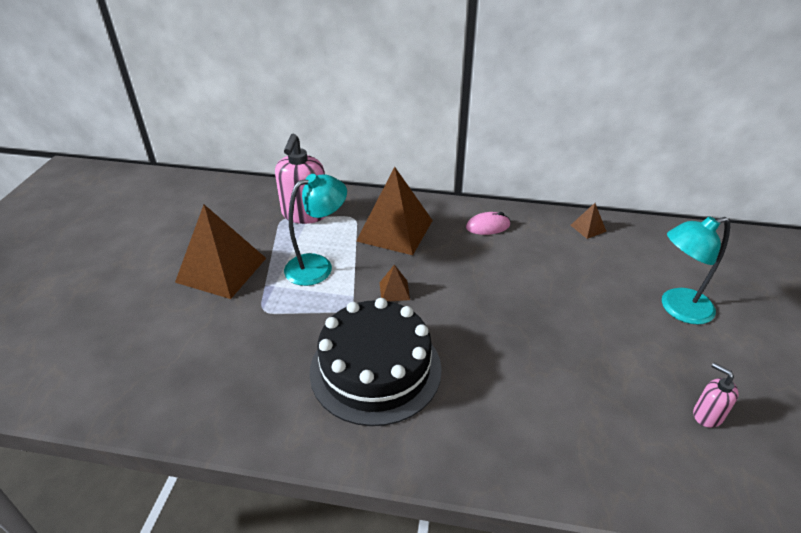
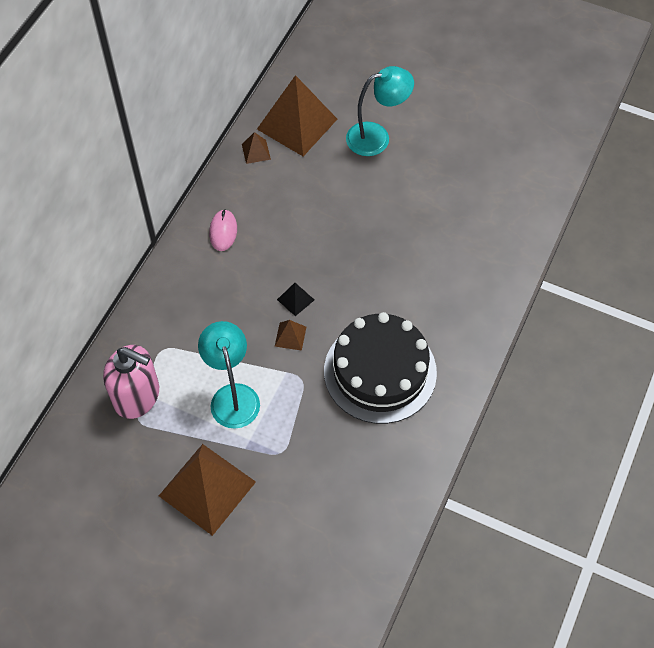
camera: 75 degrees left, 20 degrees up
brown pyramid [356,167,433,255] -> brown pyramid moved to [257,75,337,156]
turquoise lamp [662,216,730,324] -> turquoise lamp turned 105 degrees counterclockwise [346,66,414,156]
pink soap dispenser [693,363,739,428] -> none
none -> black pyramid [277,283,314,316]

